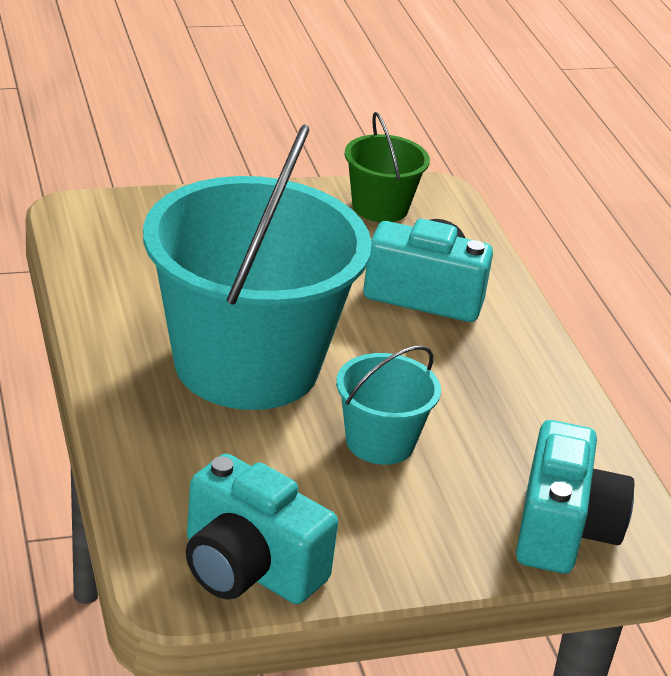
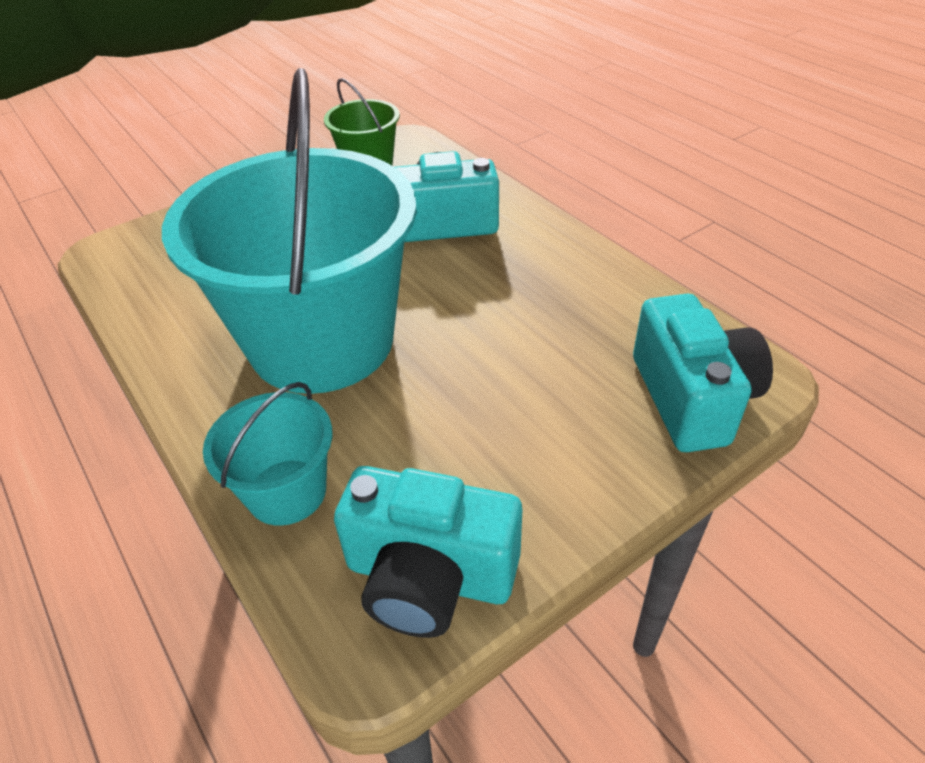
camera: 15 degrees left, 10 degrees up
turquoise bucket [336,346,441,465] -> turquoise bucket moved to [203,382,333,526]

